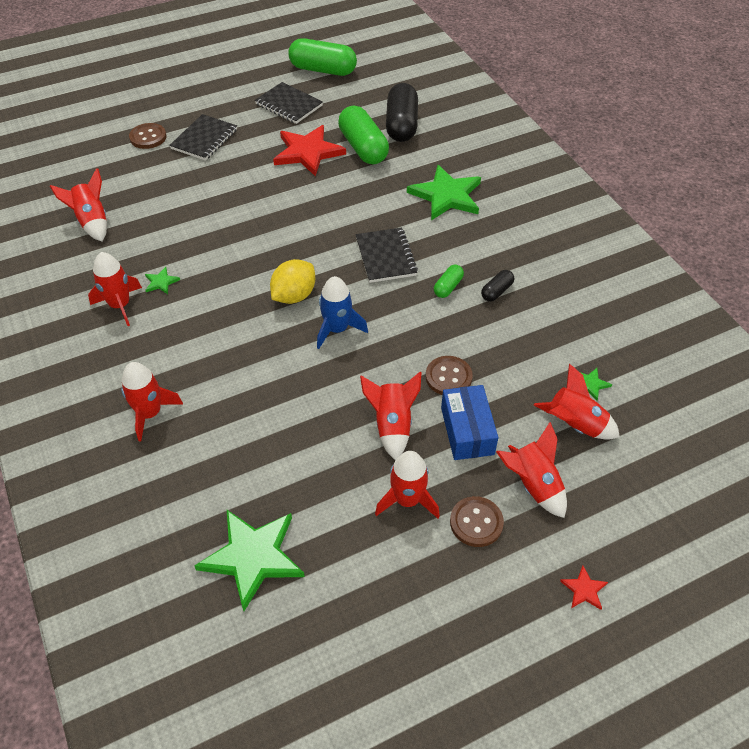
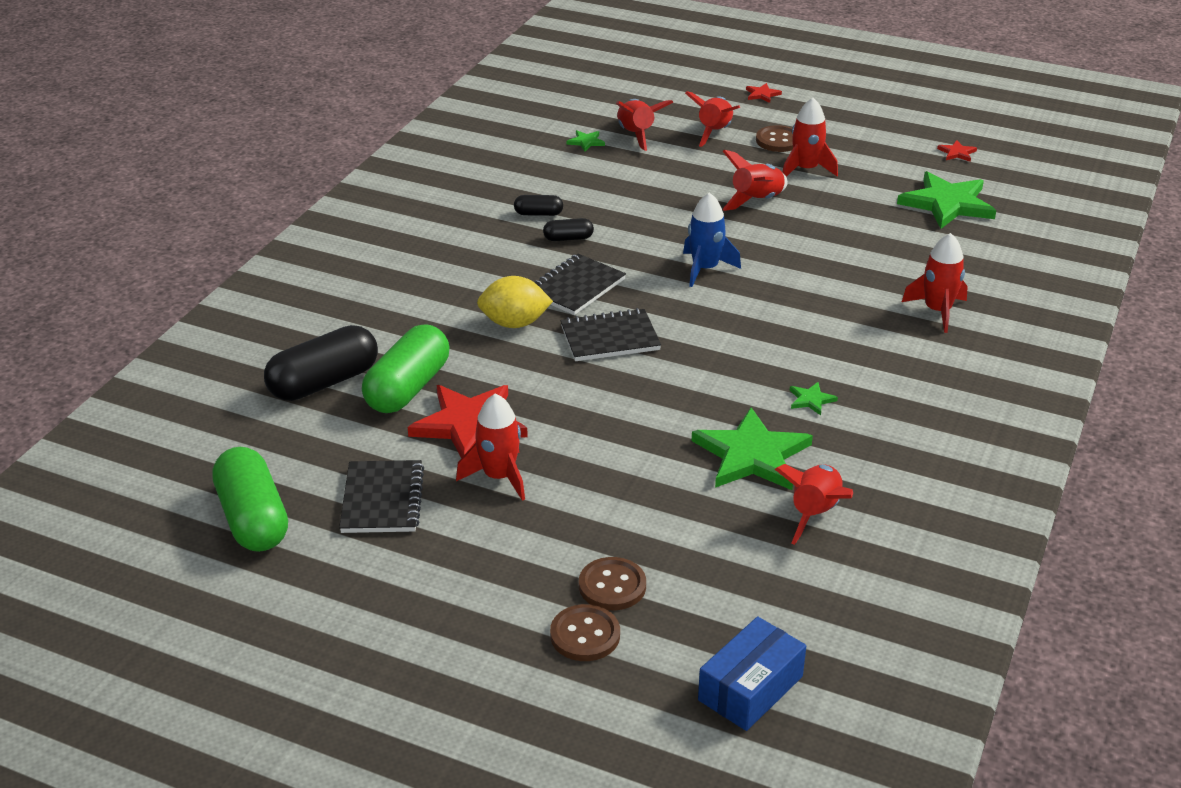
camera: 130 degrees left, 15 degrees down
red rocket [88,252,142,326] -> red rocket moved to [456,393,525,501]
black notebook [169,114,237,161] -> black notebook moved to [560,308,661,361]
yellow lemon [270,259,315,304] -> yellow lemon moved to [477,276,553,328]
green star [407,165,481,220] -> green star moved to [692,407,813,490]
brown button [426,356,473,395] -> brown button moved to [550,604,620,661]
green capsule [434,265,464,298] -> black capsule [543,218,594,241]
blue box [441,385,498,460] -> blue box moved to [698,616,806,731]
none -> red star [937,140,977,162]

